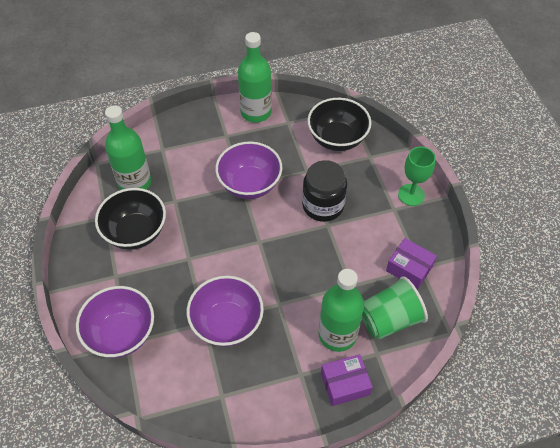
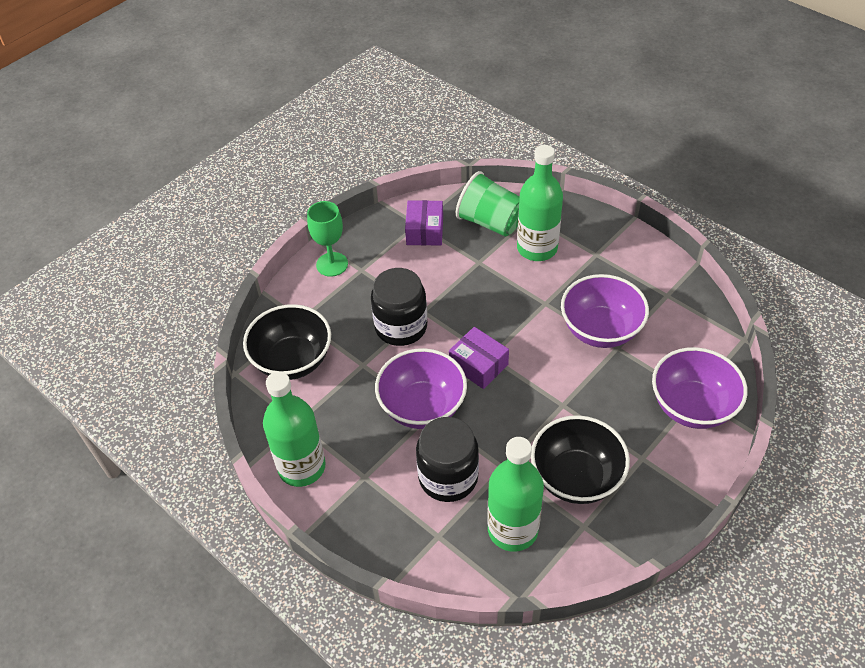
camera: 120 degrees left, 5 degrees down
purple box [321,354,373,406] -> purple box moved to [449,327,509,389]
none -> black jar [416,417,479,502]

